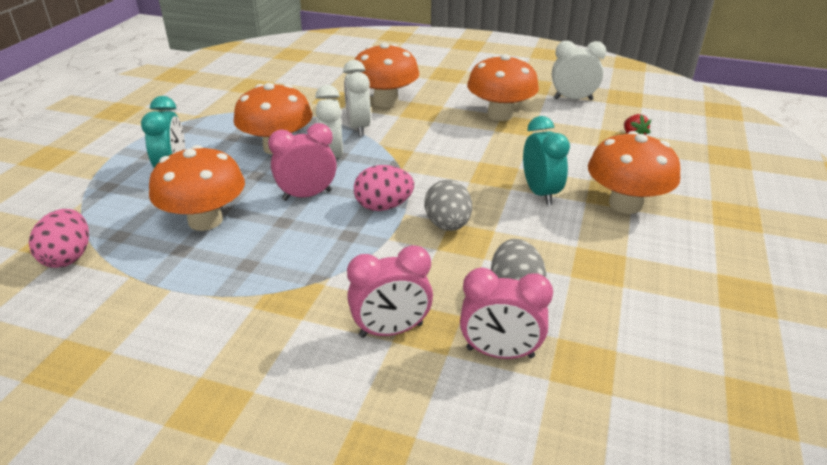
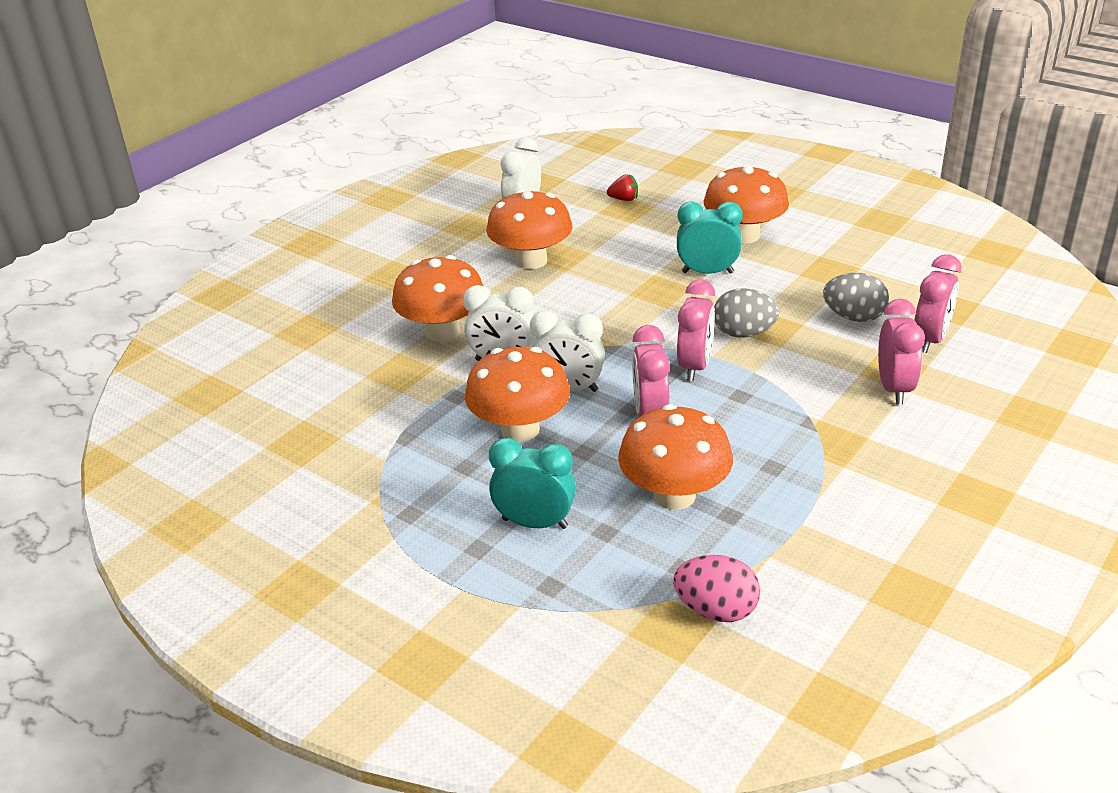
camera: 70 degrees left, 0 degrees up
pink egg [354,165,414,211] -> pink clock [677,279,715,381]

